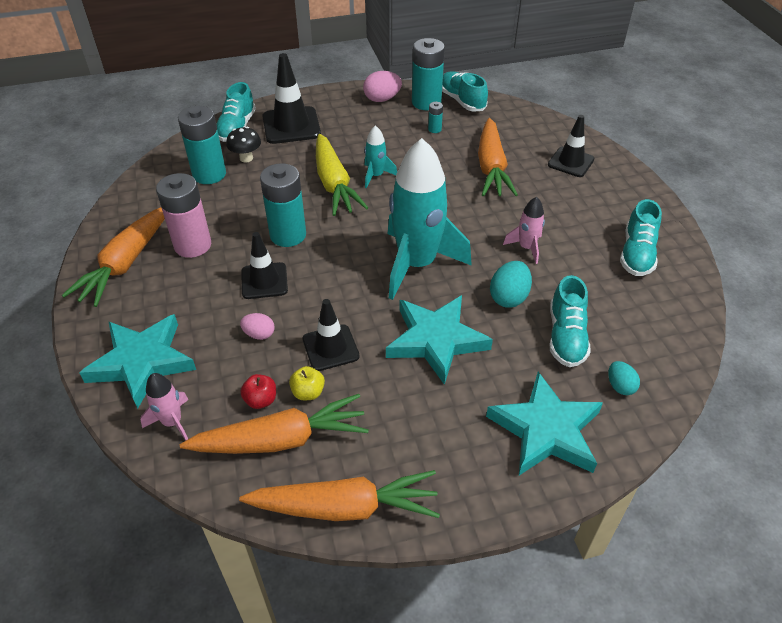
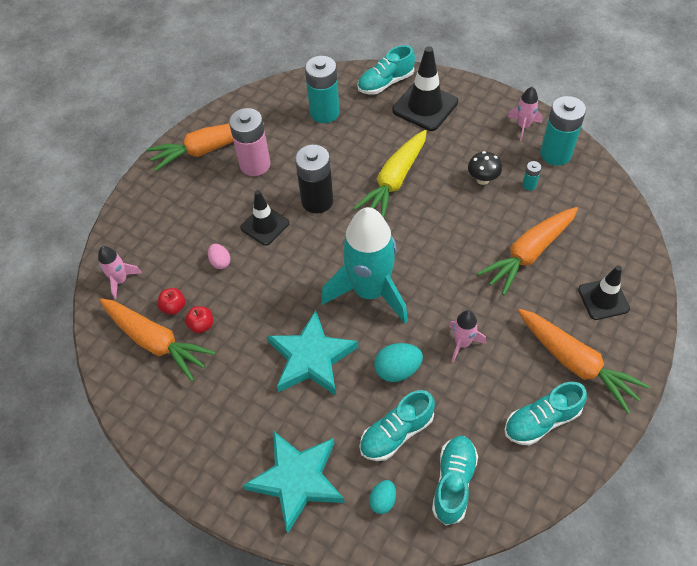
camera: 50 degrees right, 10 degrees up
turquoise star [79,314,196,409] -> none
black mushroom [226,127,261,163] -> black mushroom moved to [468,151,502,185]
orange carrot [239,470,440,521] -> orange carrot moved to [518,309,650,413]
turquoise battery [260,163,306,247] -> black battery [295,145,333,214]
yellow apple [289,366,325,400] -> red apple [185,306,213,333]
black traffic cone [303,299,360,371] -> none
pink egg [363,71,402,102] -> pink rocket [507,86,543,141]
turquoise rocket [364,125,397,188] -> none
turquoise shoe [442,71,488,111] -> turquoise shoe moved to [432,436,478,525]

